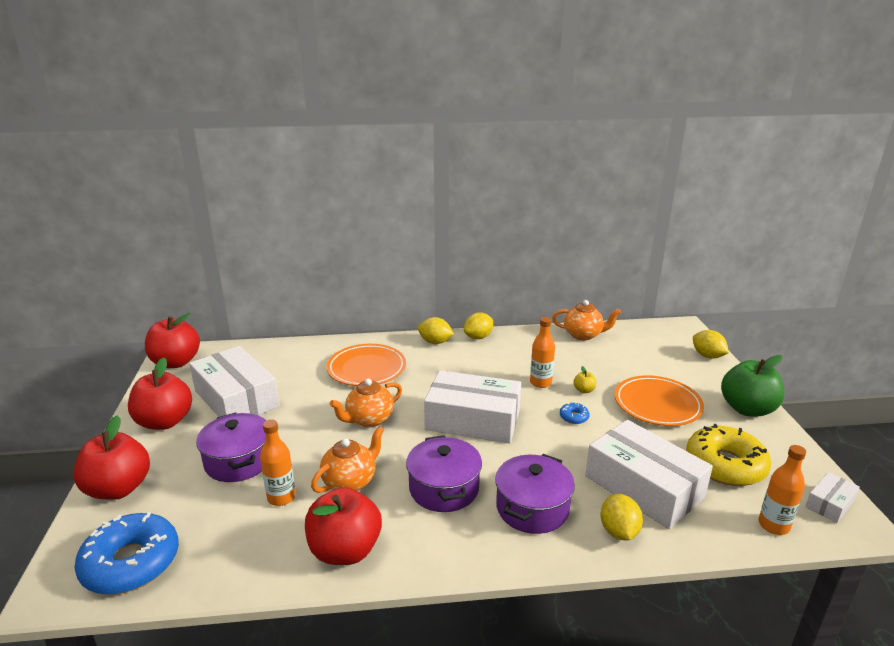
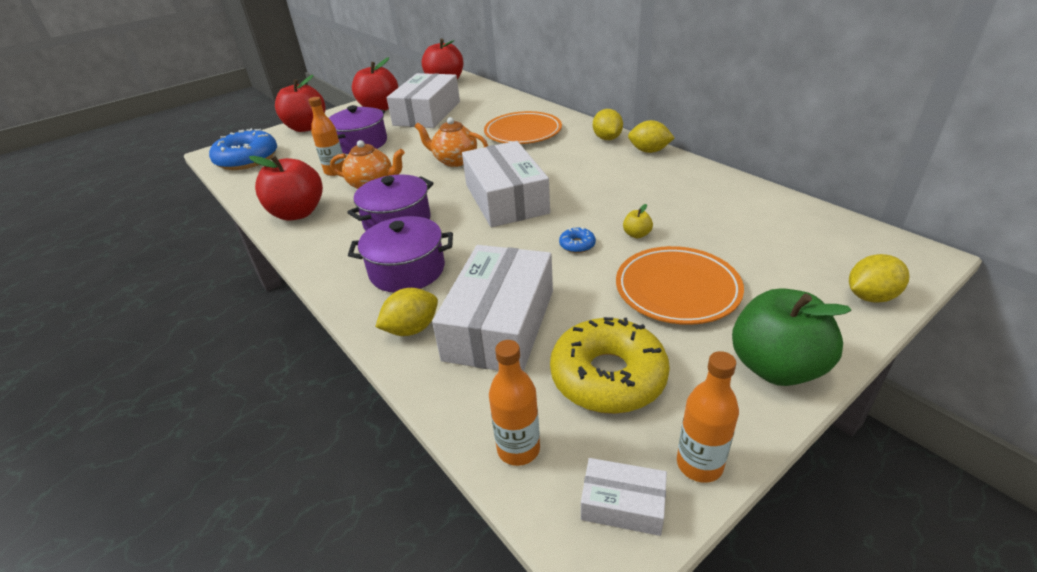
camera: 60 degrees right, 10 degrees up
orange bottle [530,317,555,388] -> orange bottle moved to [677,351,739,483]
orange teapot [552,300,621,340] -> none
yellow lemon [693,330,729,359] -> yellow lemon turned 45 degrees clockwise [849,254,909,303]

